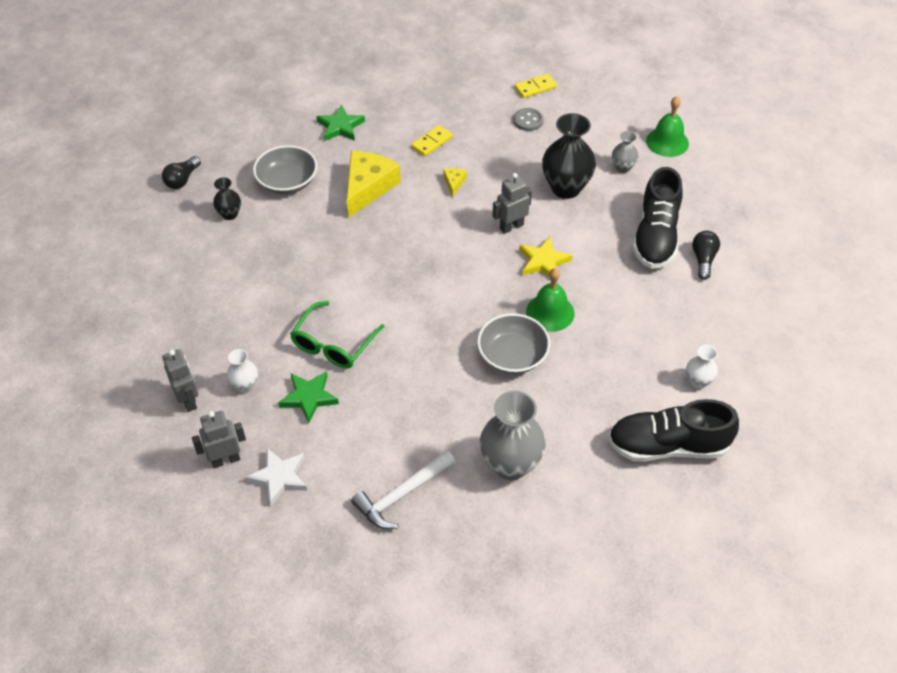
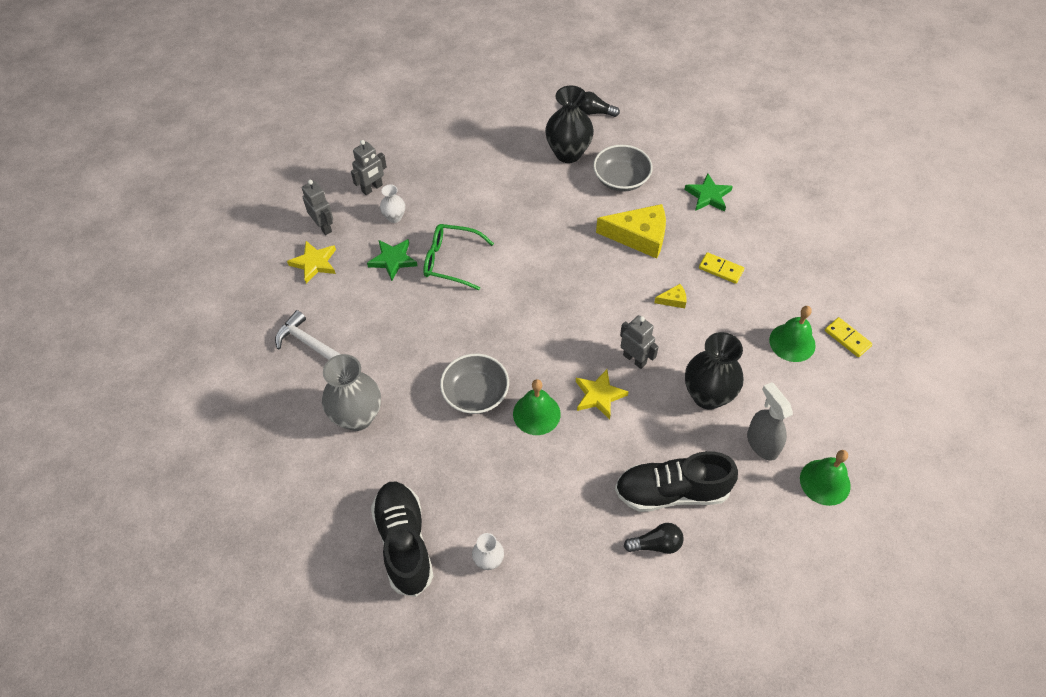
camera: 75 degrees right, 5 degrees up
black vase [213,177,241,220] -> black vase [545,85,594,163], size x1.97
white star [246,448,307,506] -> yellow star [287,241,336,284]
grey button [513,108,543,131] -> green bell [769,306,816,362]
grey vase [612,131,639,173] -> grey spray bottle [747,382,793,461]

